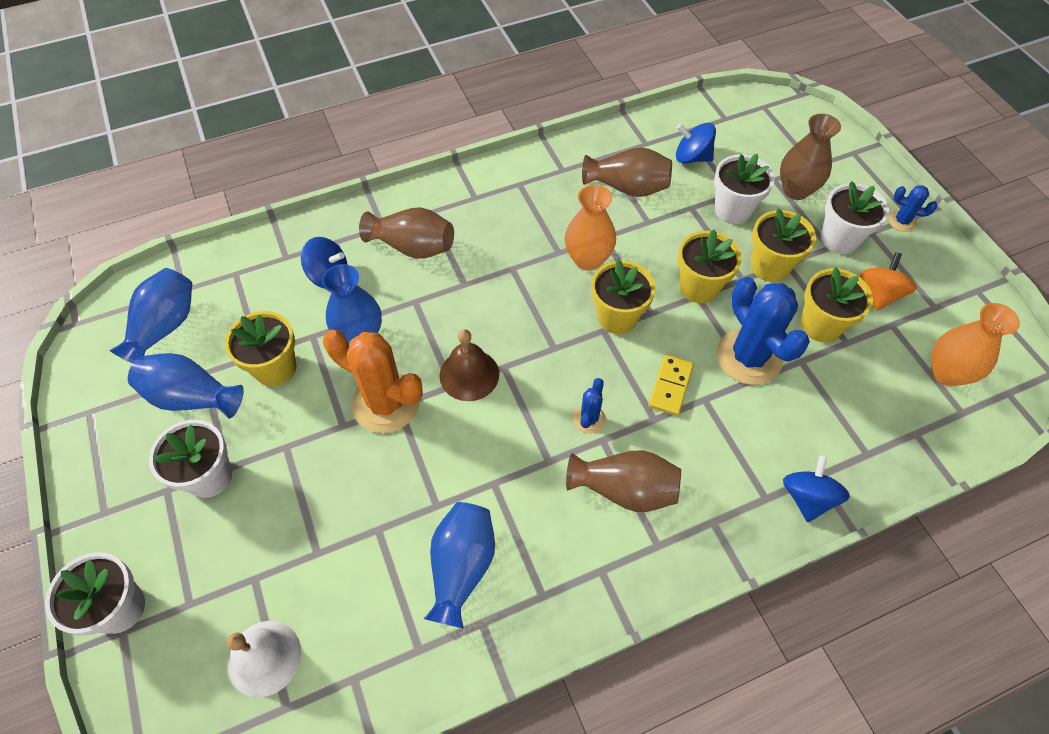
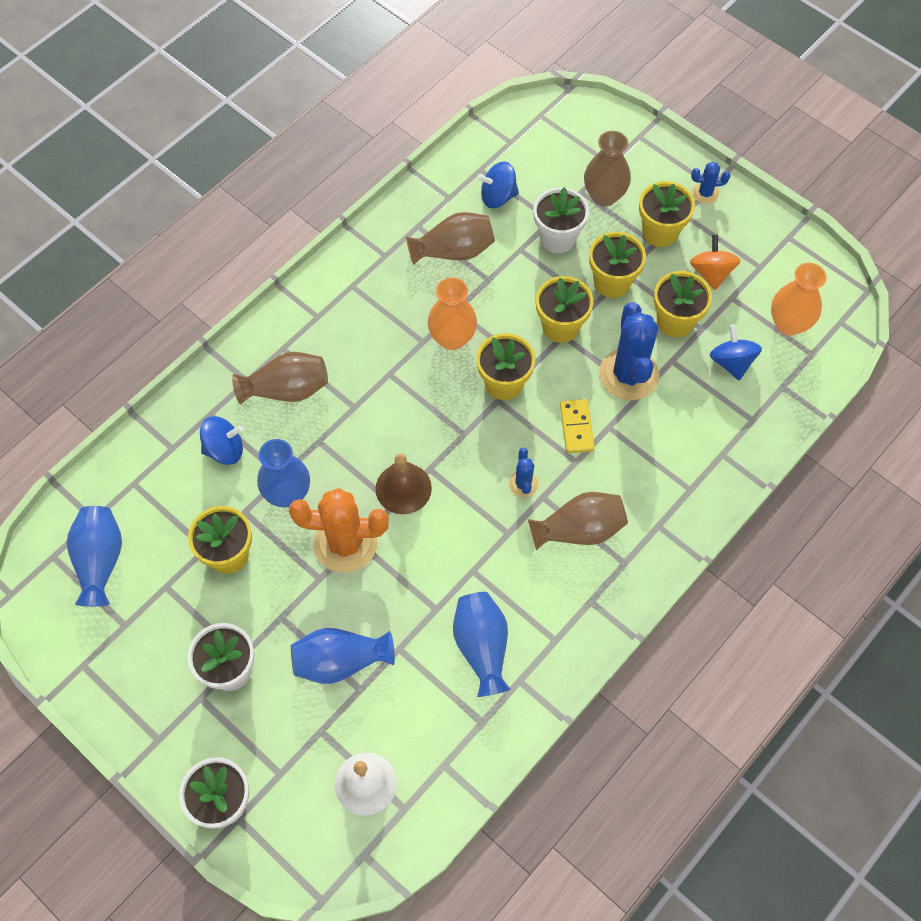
camera: 25 degrees left, 5 degrees up
blue vase [128,353,244,419] -> blue vase moved to [291,628,395,684]
blue cactus [716,277,810,385] -> blue cactus turned 45 degrees clockwise [599,302,659,400]
blue spinning top [783,455,850,522] -> blue spinning top moved to [710,325,762,380]
white flower pot [821,181,889,254] -> yellow flower pot [639,181,695,247]

